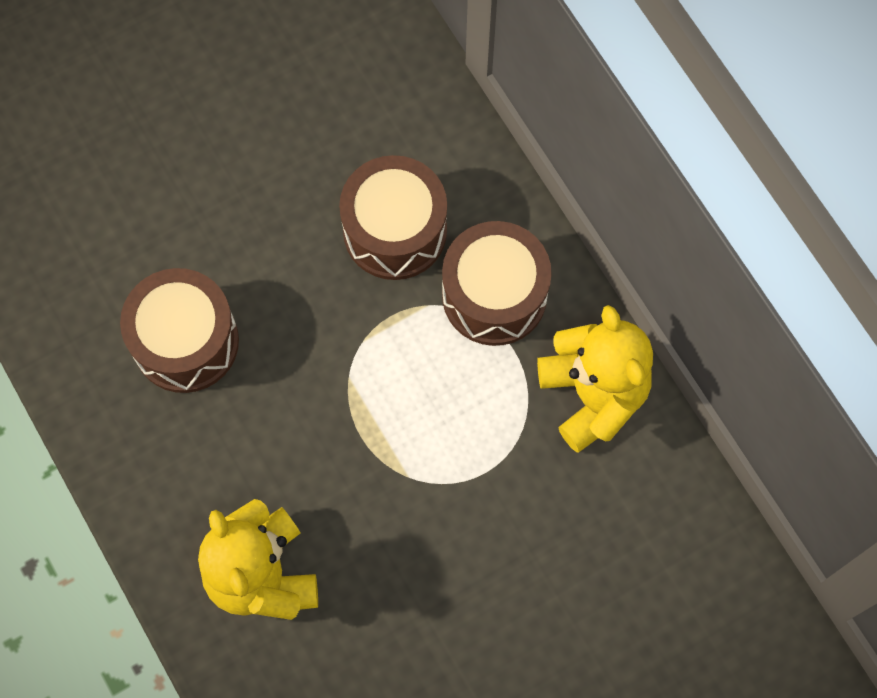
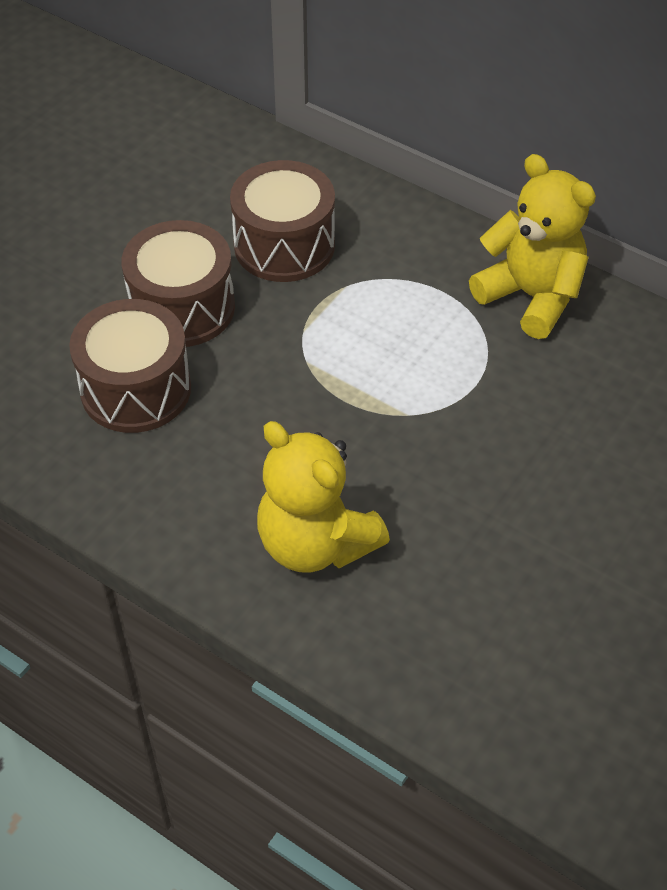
camera: 25 degrees left, 20 degrees down
brown drum [442,221,552,346] -> brown drum moved to [122,220,235,347]

